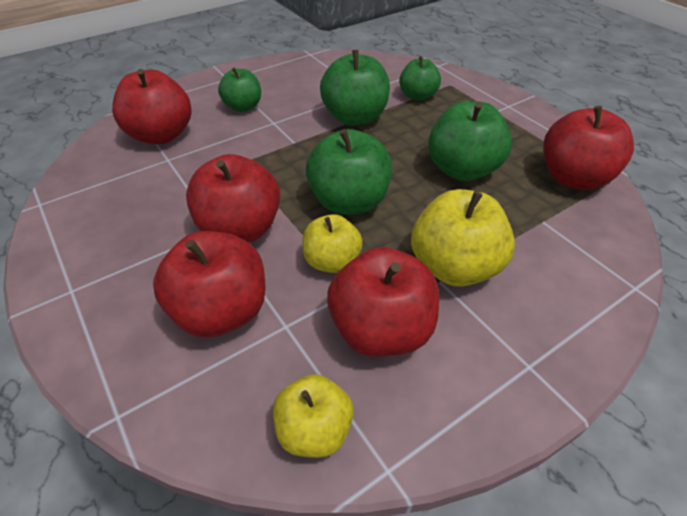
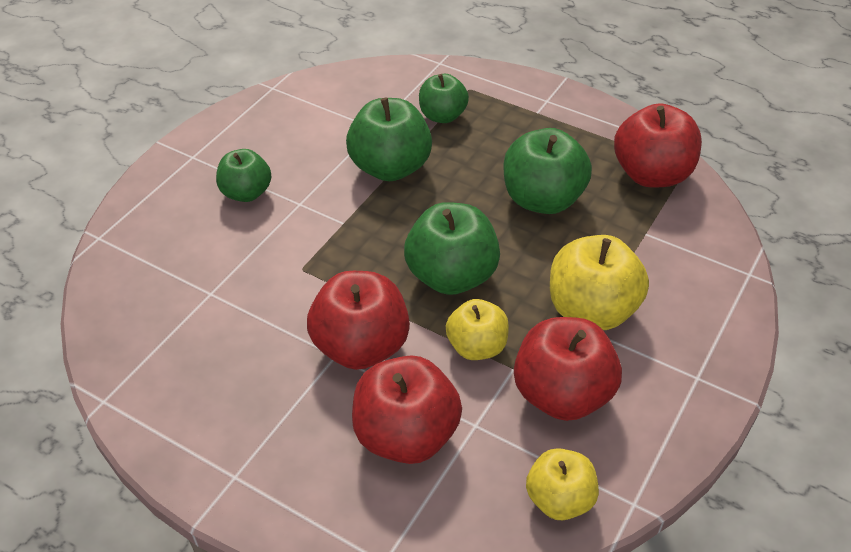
camera: 25 degrees left, 0 degrees up
red apple [112,69,191,144] -> none

